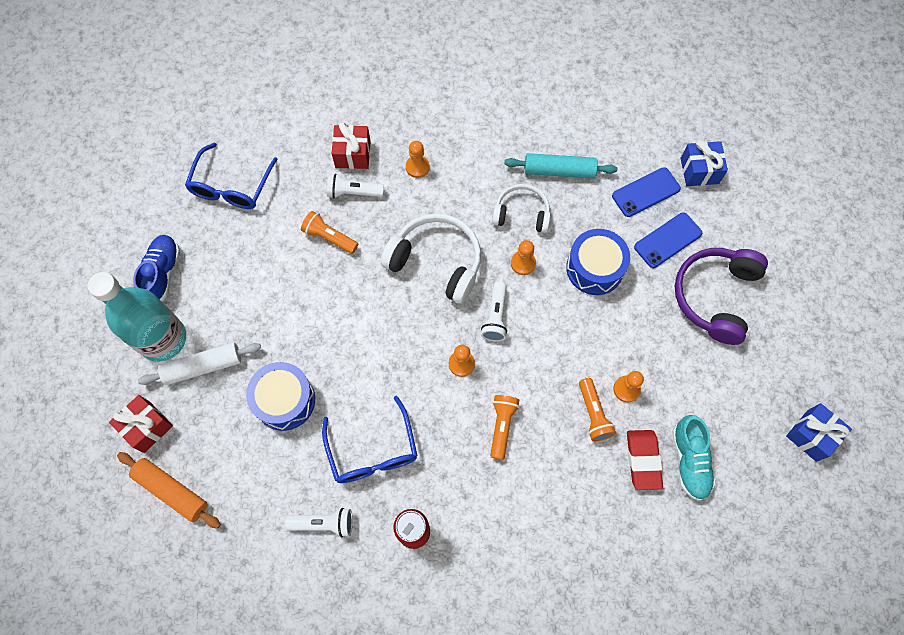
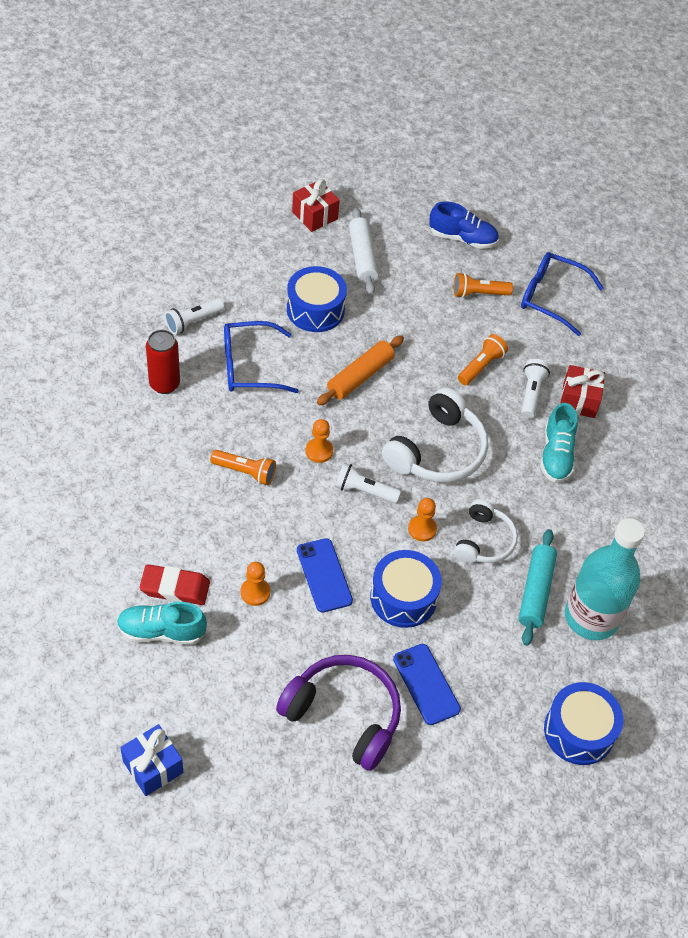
camera: 95 degrees right, 15 degrees down
turquoise bottle [88,272,186,362] -> turquoise bottle moved to [565,518,645,640]
orange rolling pin [117,452,221,529] -> orange rolling pin moved to [317,335,404,406]
white flashlight [285,508,353,537] -> white flashlight turned 45 degrees clockwise [165,298,224,335]
orange pawn [406,141,430,178] -> turquoise shoe [540,403,578,483]
orange flashlight [579,378,616,442] -> orange flashlight moved to [454,273,513,298]
blue phone [612,167,681,217] -> blue phone moved to [297,538,353,613]
blue gift [681,140,728,186] -> none
none -> blue drum [544,682,624,765]

